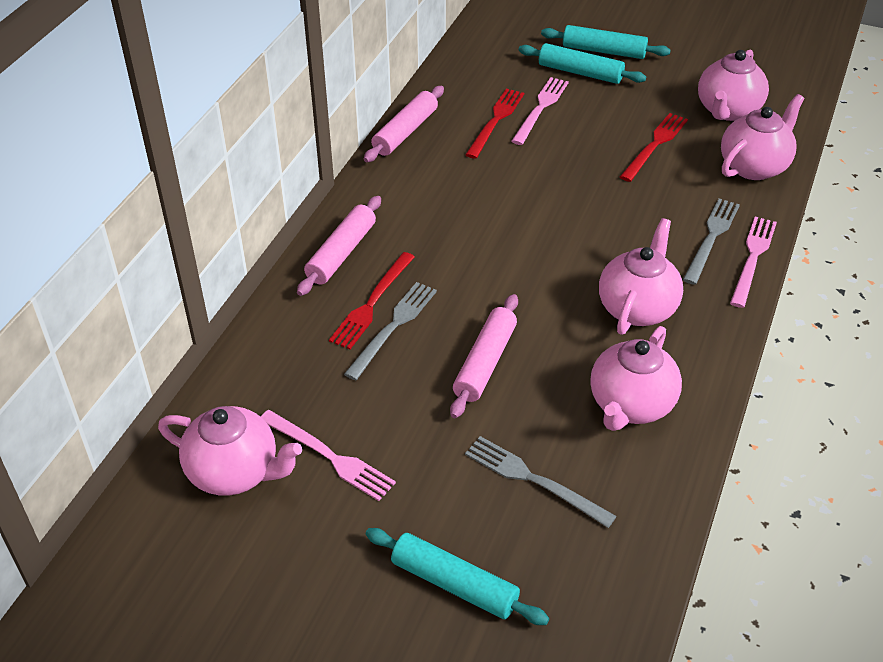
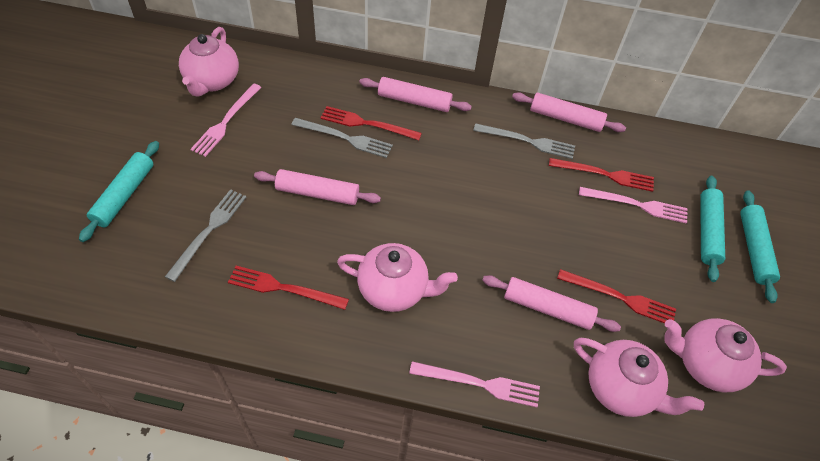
camera: 75 degrees right, 10 degrees up
pink teapot [590,326,682,431] -> red fork [228,266,349,310]
grey fork [683,198,740,285] -> grey fork moved to [473,123,575,159]
none -> pink rolling pin [482,275,621,332]

